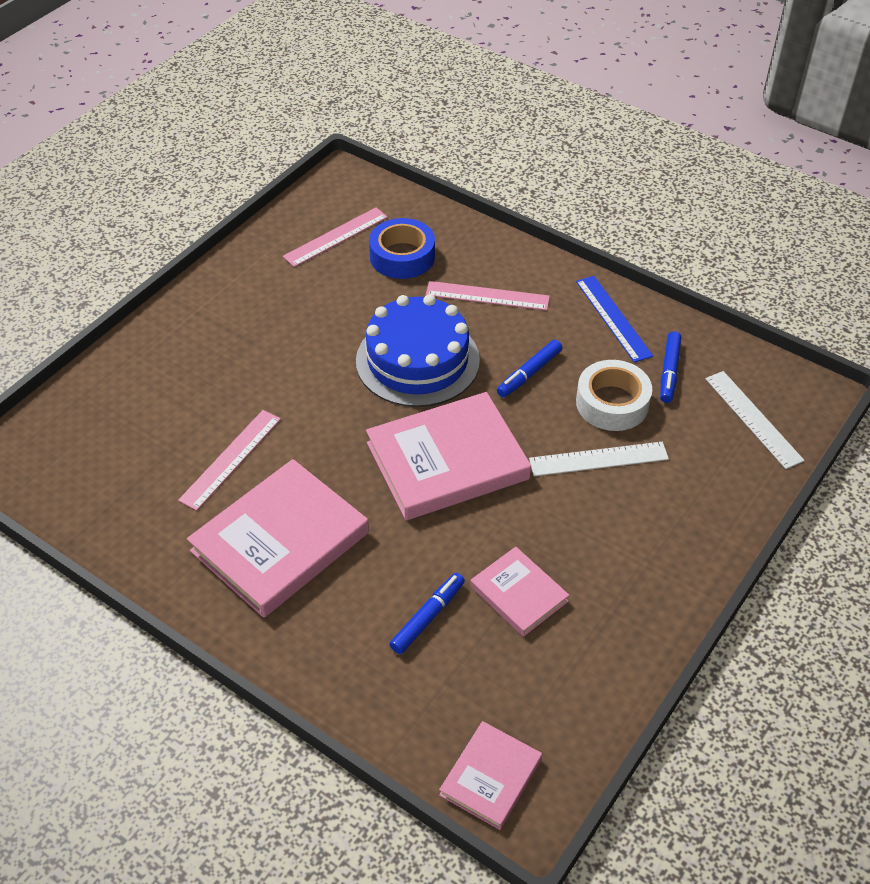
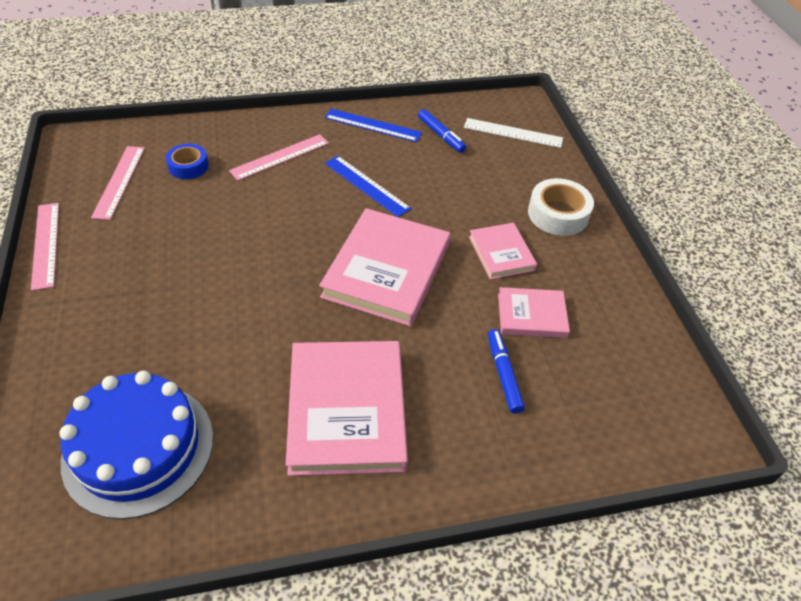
camera: 50 degrees left, 0 degrees up
pink ruler [178,410,281,511] -> pink ruler moved to [31,203,59,291]
blue cake [356,294,480,407] -> blue cake moved to [60,371,213,519]
blue tape [369,218,435,279] -> blue tape [166,144,209,179], size x0.66
pink book [439,721,542,830] -> pink book moved to [469,223,537,280]
blue marker [497,340,562,397] -> blue ruler [325,156,411,217]
white ruler [529,442,669,476] -> none
white tape [576,360,652,431] -> white tape moved to [528,178,594,236]

